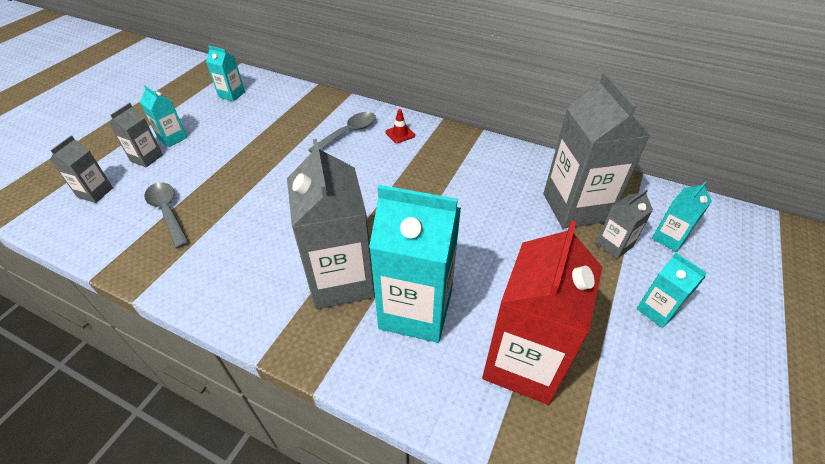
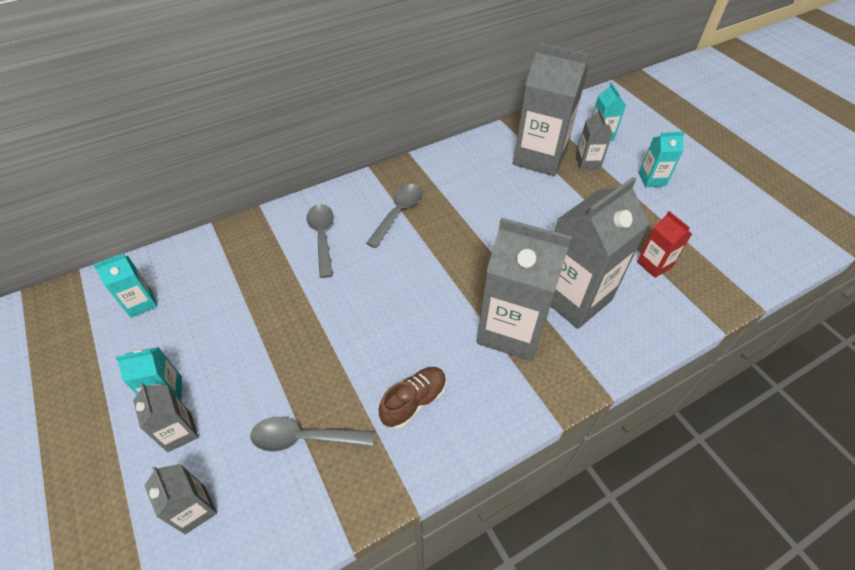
camera: 55 degrees left, 5 degrees up
turquoise carton [369,185,461,343] -> grey carton [550,177,649,329]
red traffic cone [385,109,415,143] -> none
red carton [482,220,602,405] -> red carton [637,211,692,278], size x0.48
none -> grey spoon [366,184,422,248]
none -> brown shoe [379,367,446,429]

